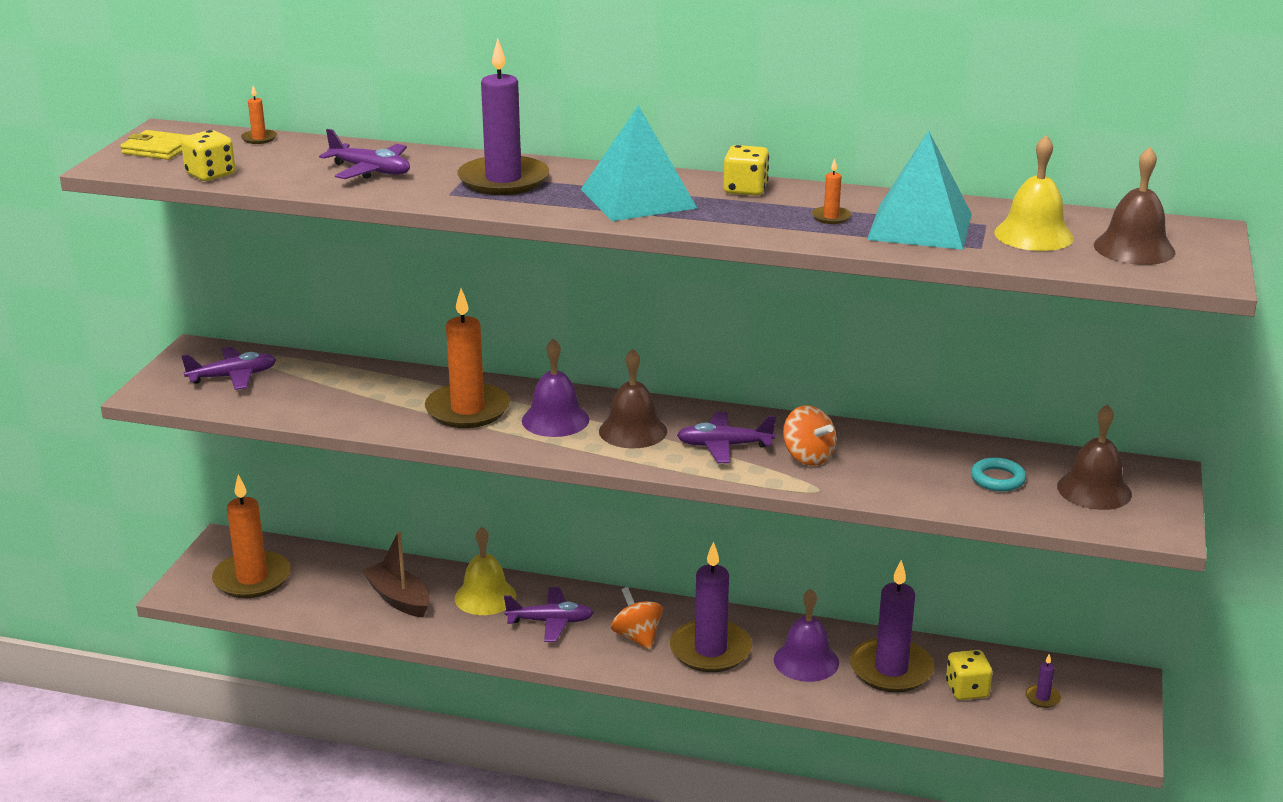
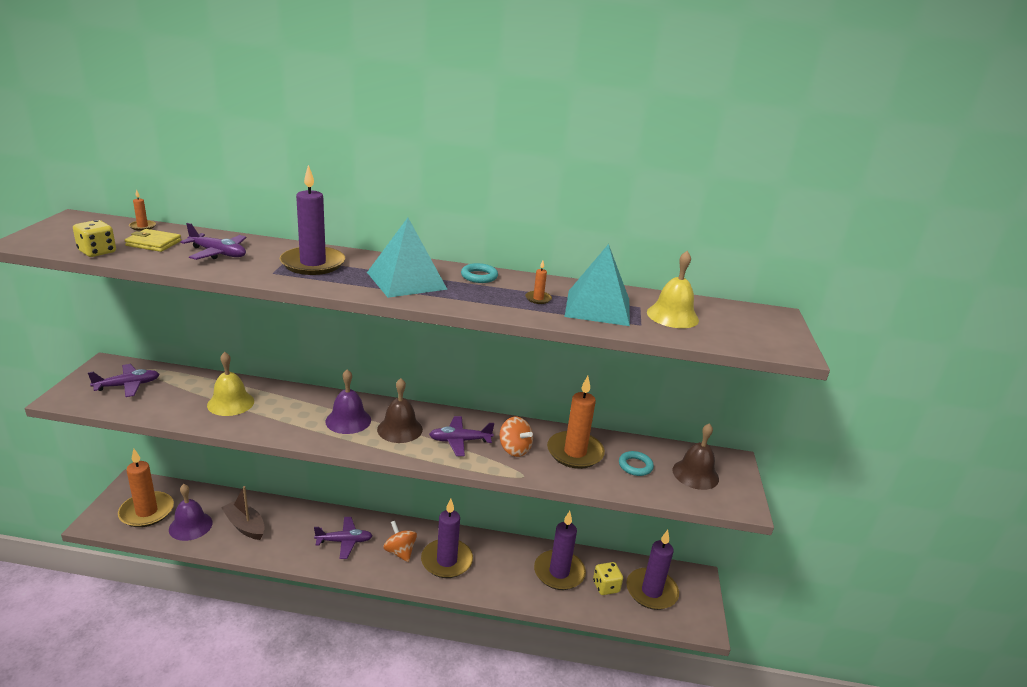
camera: 10 degrees left, 0 degrees up
yellow wallet [120,130,188,160] -> yellow wallet moved to [125,229,181,252]
orange candle [425,288,510,428] -> orange candle moved to [547,376,605,469]
yellow bell [454,527,516,615] -> yellow bell moved to [207,352,254,416]
yellow dice [723,145,769,196] -> turquoise ring [461,263,498,283]
purple bell [774,589,839,682] -> purple bell moved to [169,484,212,541]
purple candle [1025,654,1061,708] -> purple candle [626,530,679,610], size x2.43
brown bell [1094,147,1175,265] -> none

